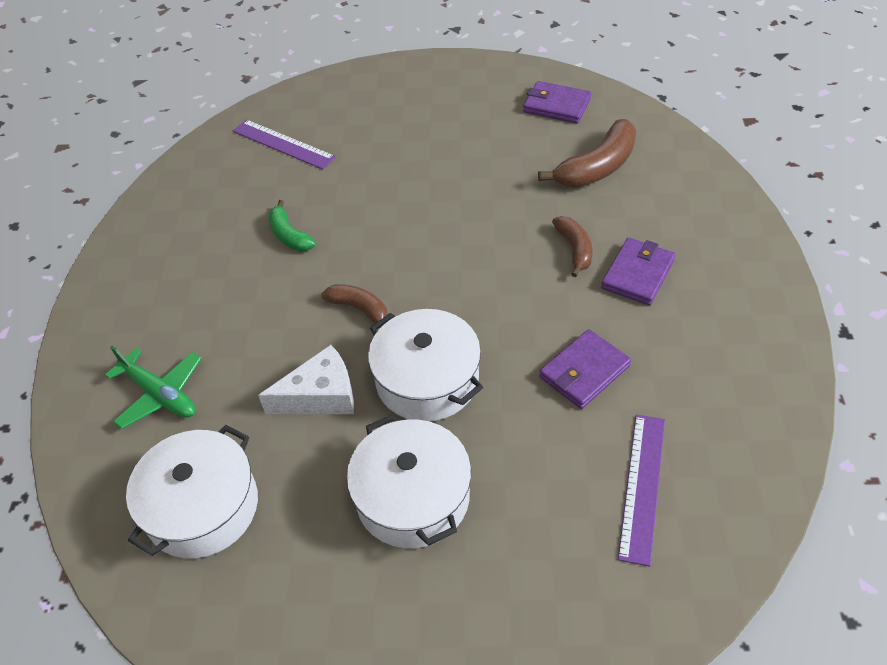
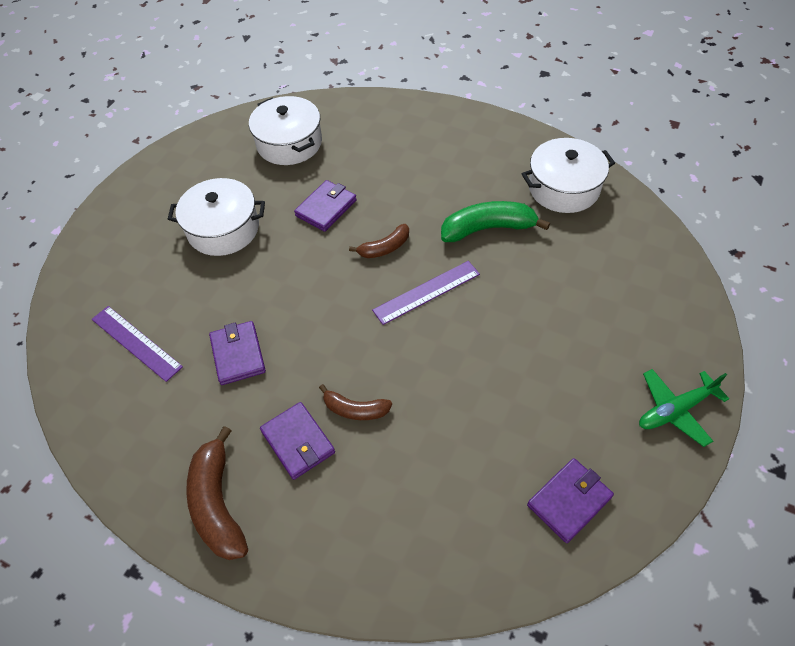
camera: 115 degrees right, 5 degrees up
green plane [105,346,202,429] -> green plane moved to [639,369,729,447]
purple ruler [233,119,336,170] -> purple ruler moved to [372,261,480,325]
white cheese [258,345,354,414] -> purple wallet [294,180,357,232]
green banana [268,200,316,251] -> green banana [441,201,550,242], size x1.67
white pot [368,309,483,421] -> white pot moved to [522,138,615,213]
brown banana [538,119,636,187] -> brown banana moved to [186,426,248,560]

